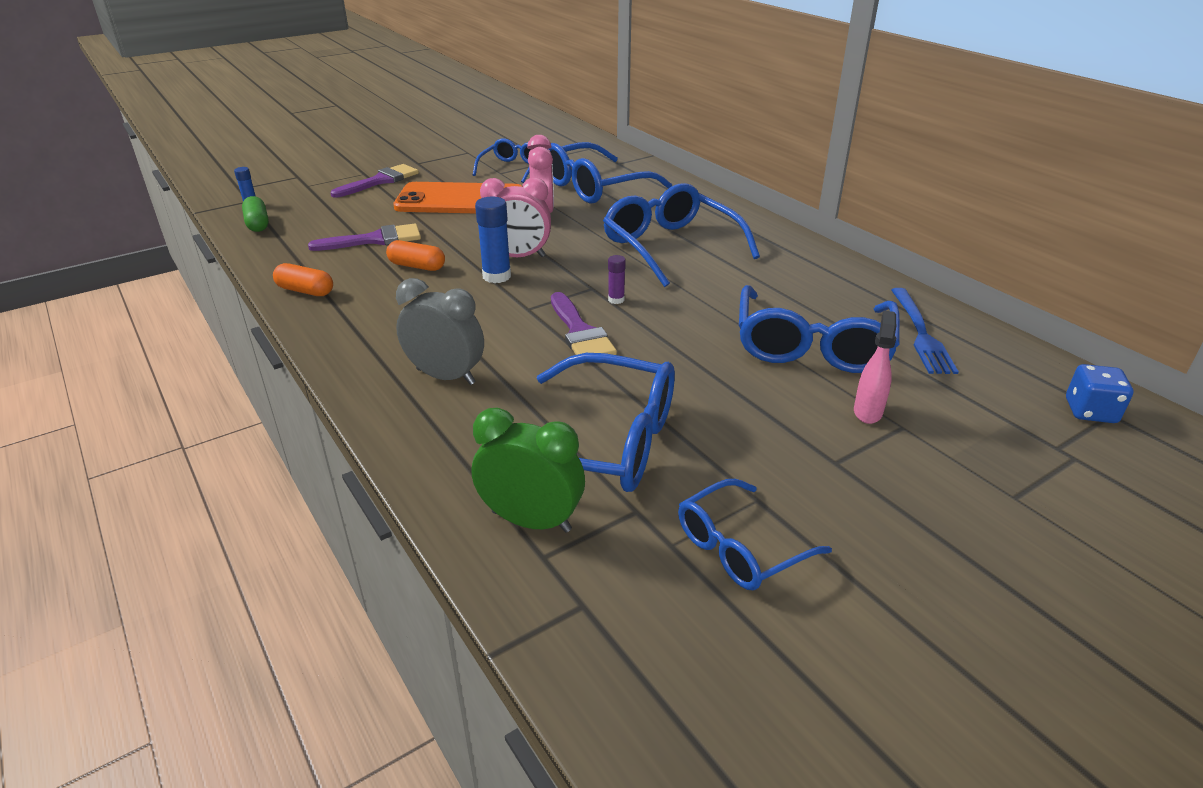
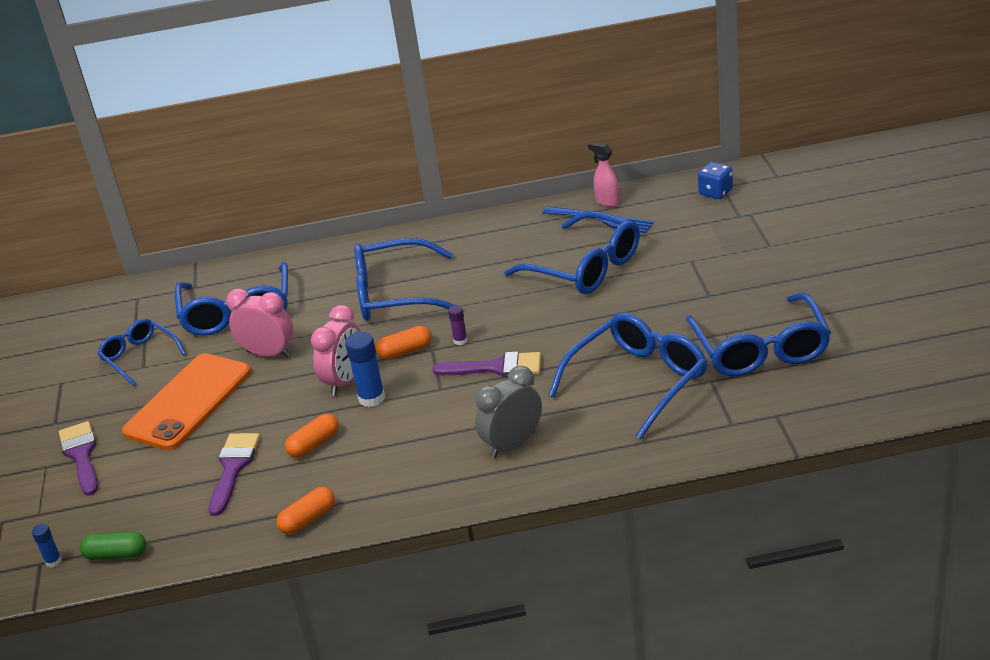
camera: 60 degrees left, 0 degrees up
green clock [472,408,585,533] -> none
blue glasses [678,479,832,590] -> blue glasses [686,293,831,377], size x1.68
pink spray bottle [854,310,896,424] -> pink spray bottle moved to [588,142,619,207]
none -> orange capsule [376,326,432,359]

